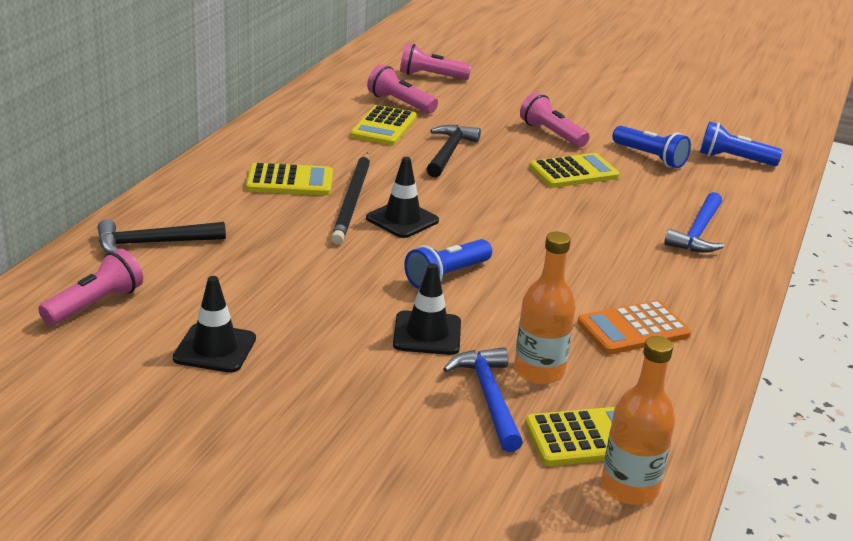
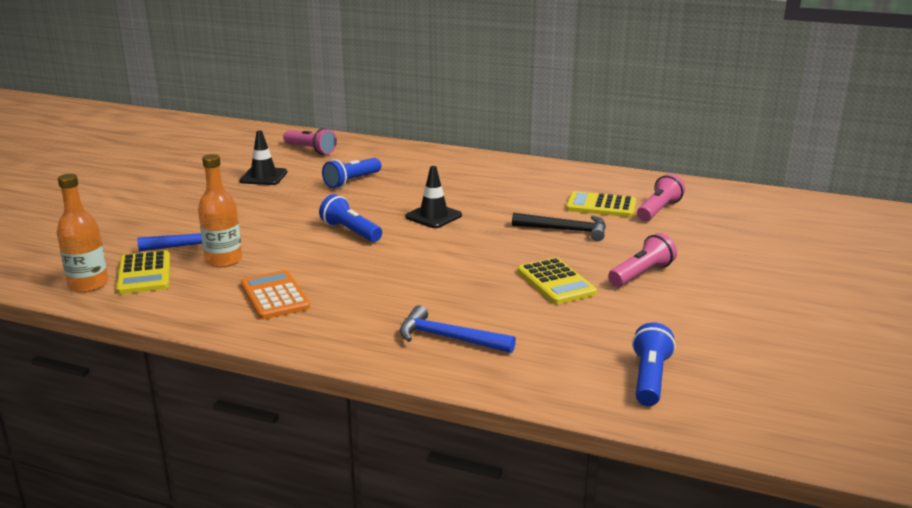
camera: 90 degrees right, 5 degrees down
black hammer [97,219,226,253] -> none
yellow calculator [246,163,333,196] -> none
black pencil [331,152,370,244] -> none
black traffic cone [393,263,461,355] -> none
pink flashlight [400,43,472,80] -> none
blue flashlight [612,126,691,168] -> blue flashlight moved to [322,158,381,188]

